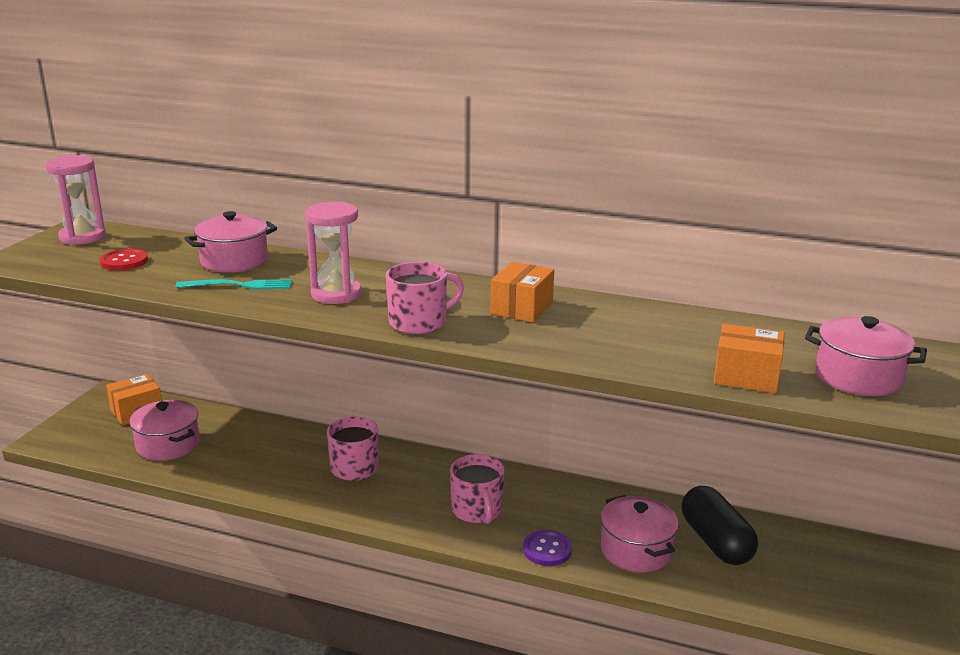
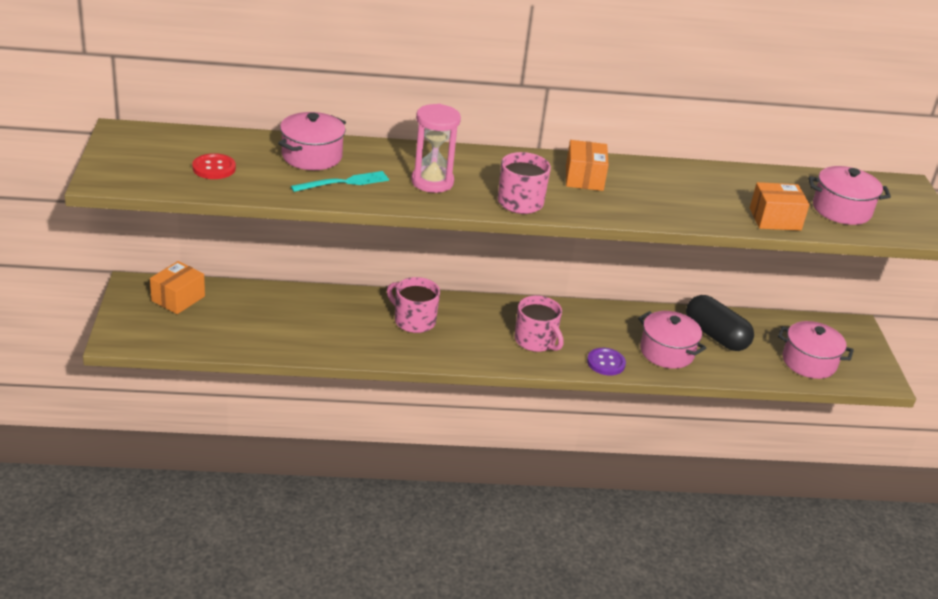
camera: 25 degrees left, 10 degrees up
pink hourglass [45,155,106,245] -> none
pink pot [129,400,200,461] -> pink pot moved to [778,321,854,379]

